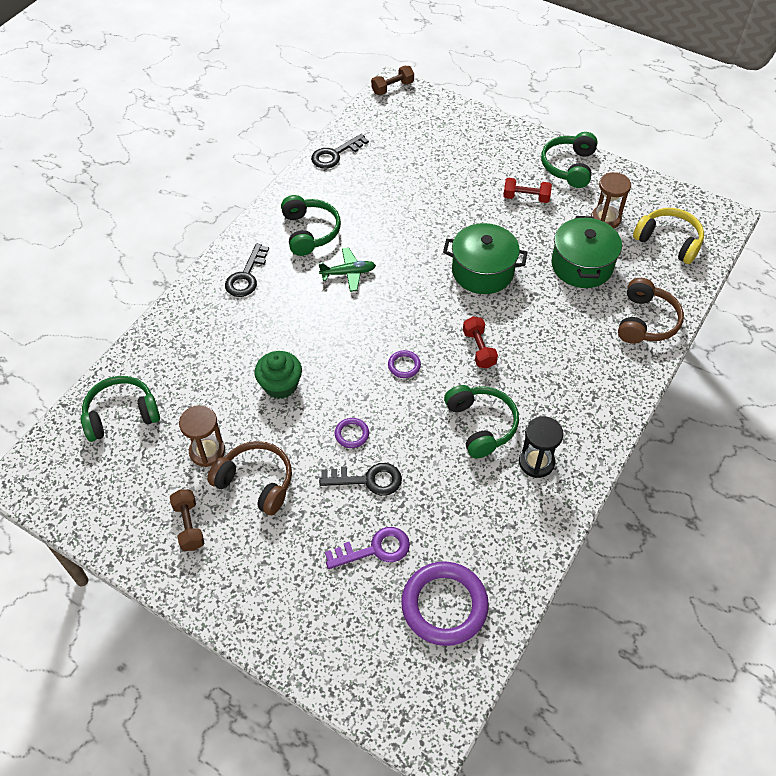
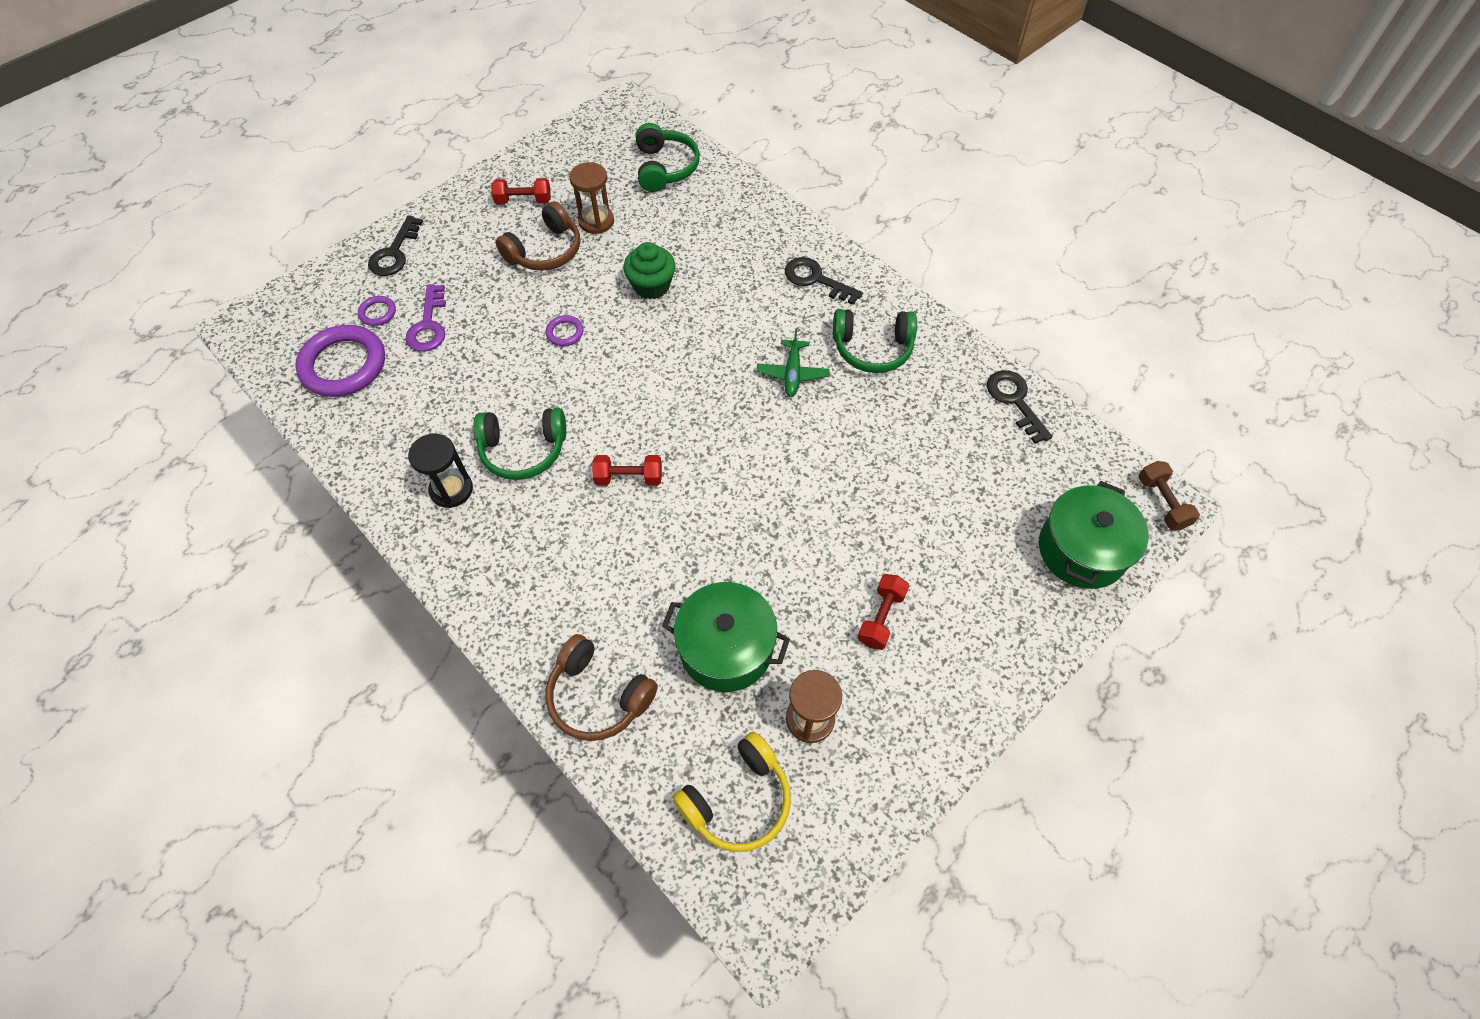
camera: 105 degrees right, 5 degrees up
brown dumbbell [170,490,204,551] -> red dumbbell [491,178,551,204]
black key [319,463,402,496] -> black key moved to [368,216,423,276]
purple ring [388,350,421,378] -> purple ring moved to [358,296,396,326]
green pot [443,223,528,294] -> green pot moved to [1039,481,1149,589]
green headphones [541,132,598,188] -> none

